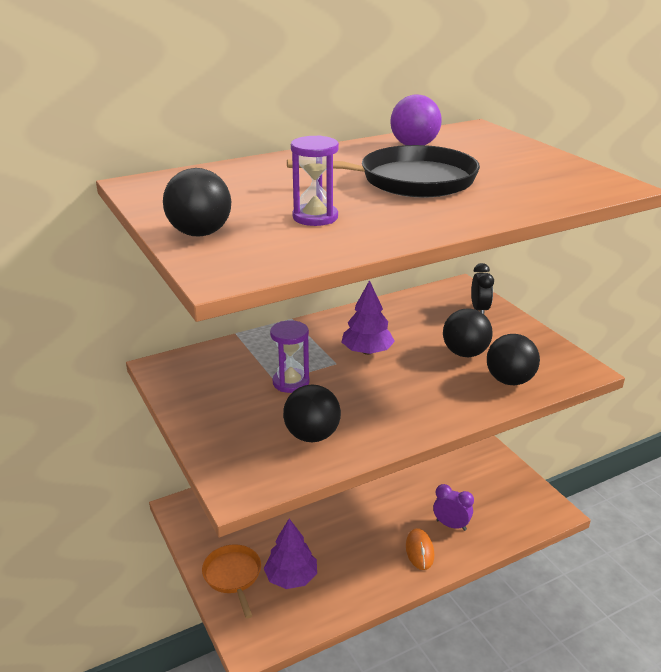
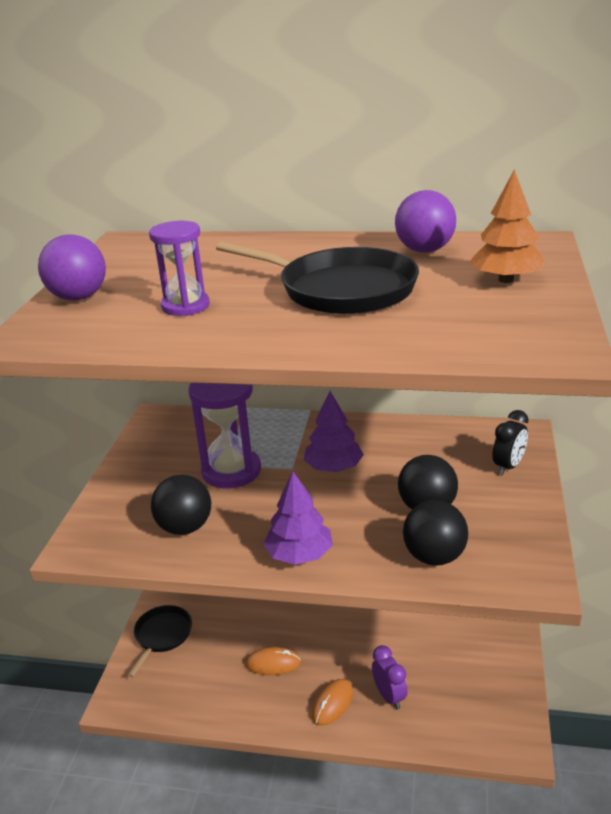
camera: 40 degrees right, 0 degrees up
black ball [163,168,231,236] -> purple ball [38,234,106,300]
orange pan [202,544,261,619] -> black pan [128,605,192,677]
purple tree [264,519,317,589] -> purple tree moved to [264,471,333,565]
purple hourglass [270,320,310,393] -> purple hourglass [188,383,261,489], size x1.55
none -> orange mouse [245,647,301,675]
none -> orange tree [469,169,545,283]

